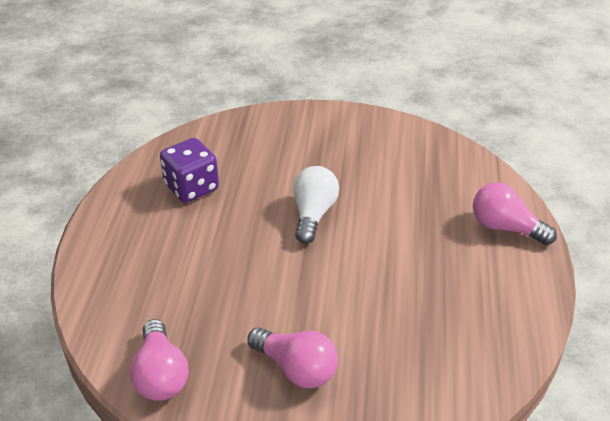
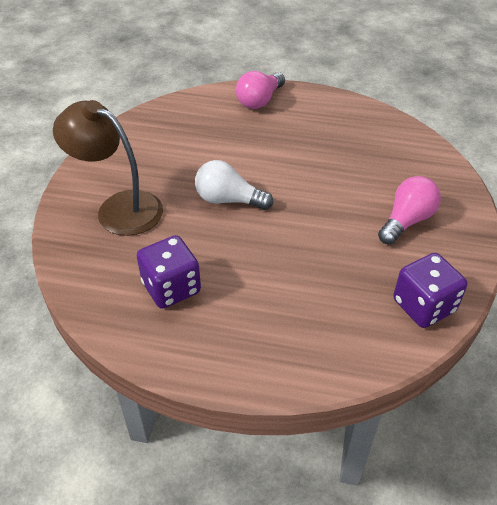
camera: 85 degrees left, 5 degrees up
pink light bulb [130,319,188,401] -> purple dice [393,253,468,328]
none -> brown lamp [53,100,163,236]

